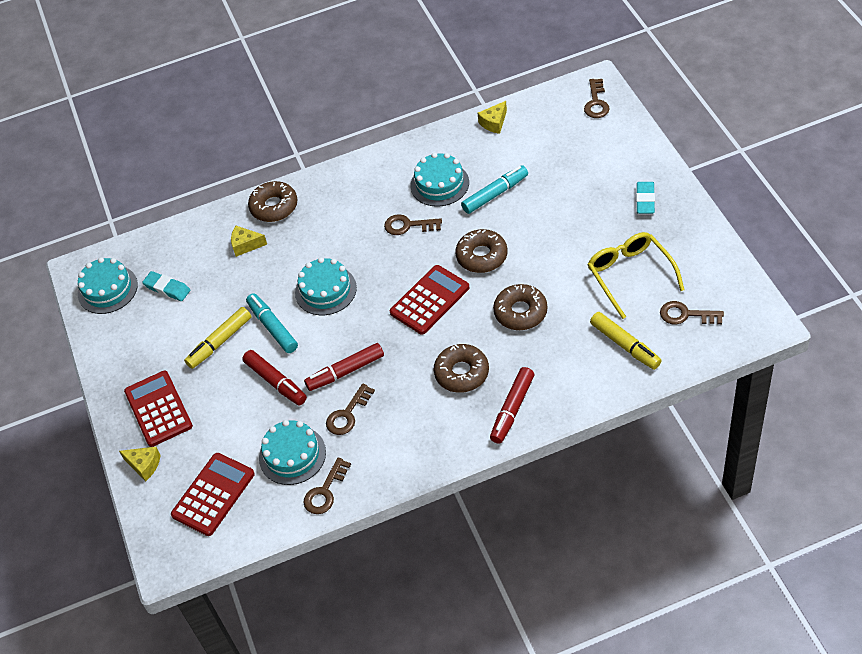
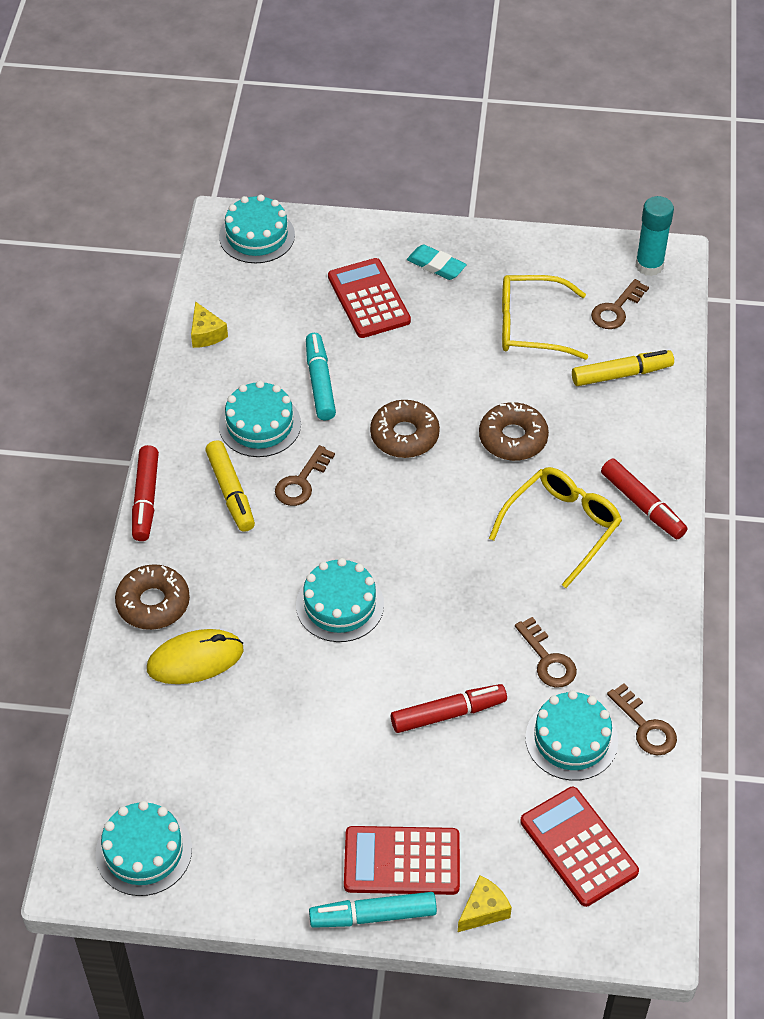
camera: 70 degrees left, 0 degrees up
turquoise eraser [142,271,190,301] -> none
yellow marker [184,307,251,369] -> yellow marker moved to [205,440,255,532]
yellow cheese [231,226,267,257] -> yellow mouse [147,629,243,684]
turquoise marker [246,293,298,353] -> turquoise marker moved to [309,892,437,928]
red marker [304,343,384,391] -> red marker moved to [132,445,159,541]
red calculator [390,265,470,335] -> red calculator moved to [328,258,411,338]
brown donut [434,344,489,393] -> yellow glasses [489,467,622,588]
brown key [584,79,609,118] -> turquoise cake [219,194,295,263]
none -> turquoise glue stick [635,196,674,276]

